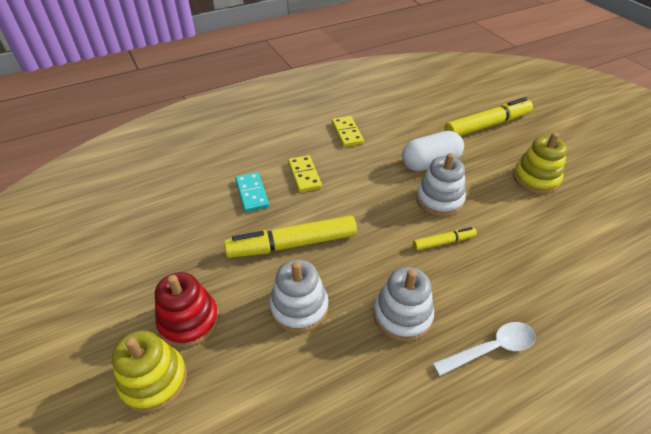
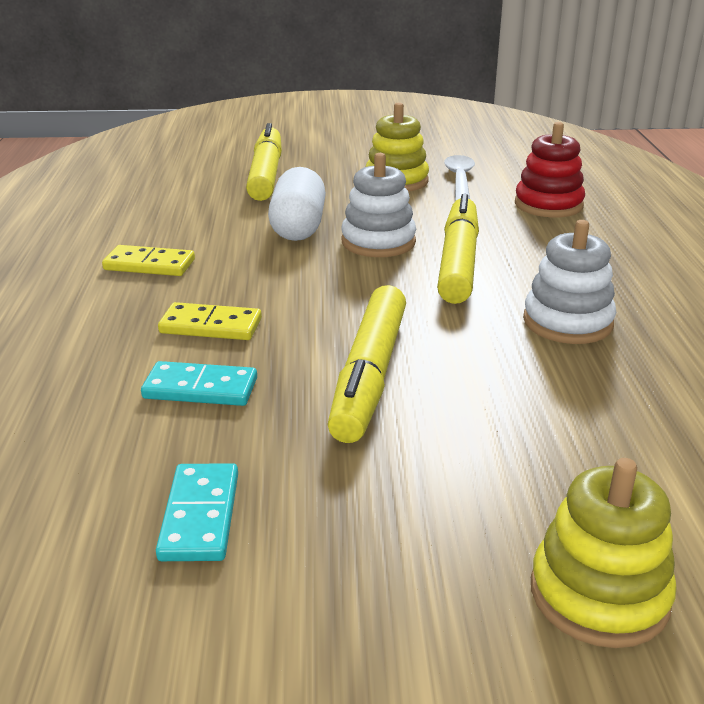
camera: 65 degrees left, 15 degrees down
red stacking toy [155,272,219,347] -> red stacking toy moved to [515,122,585,218]
white stacking toy [269,259,328,333] -> none
yellow marker [413,227,477,251] -> yellow marker [437,194,479,304], size x1.96
white spoon [432,322,536,376] -> white spoon moved to [444,155,475,201]
none -> turquoise domino [156,463,238,561]

